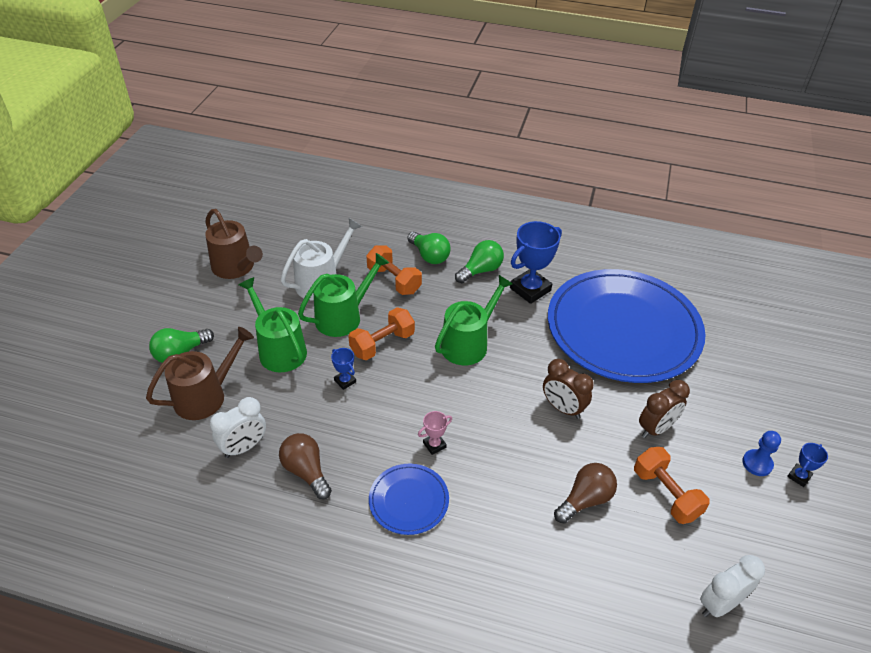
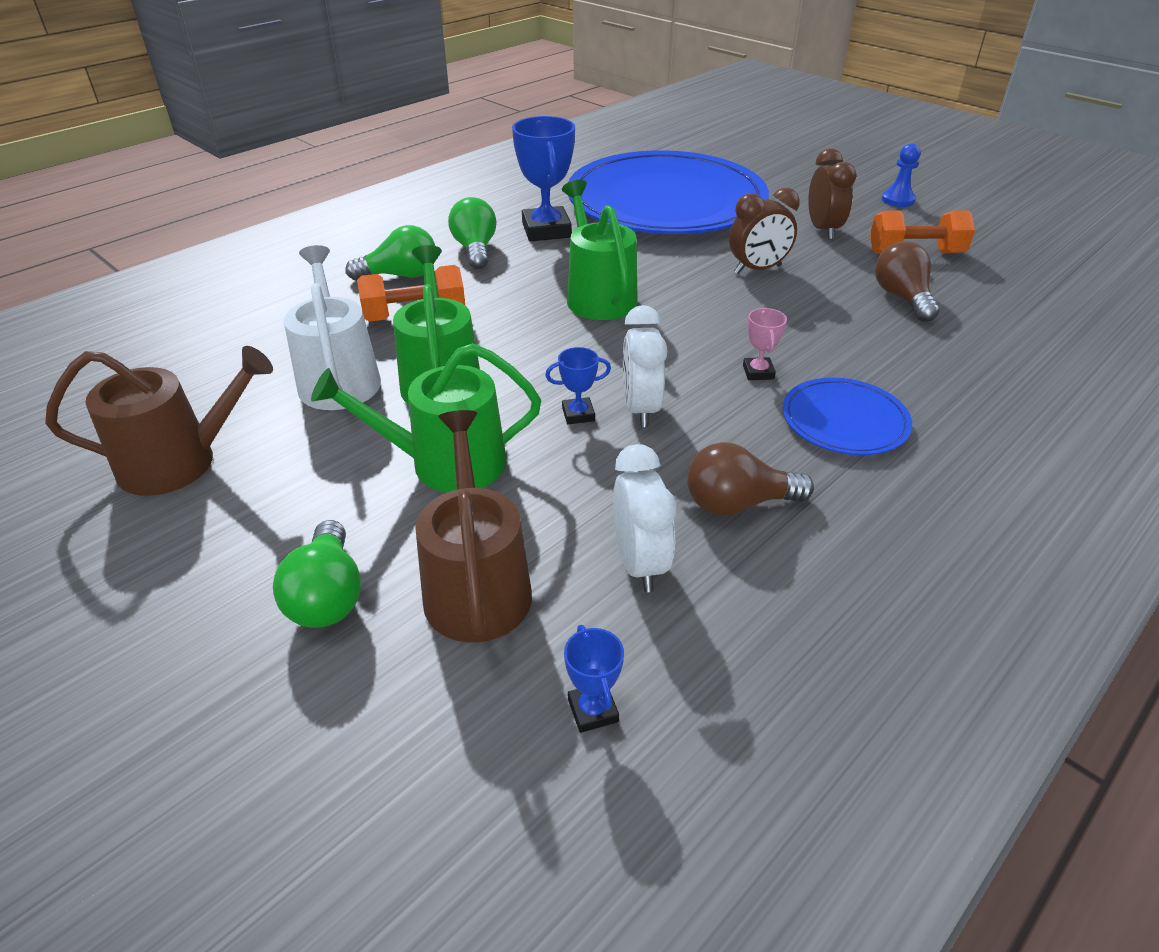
camera: 60 degrees left, 5 degrees down
orange dumbbell [348,307,415,360] -> none
white clock [700,555,765,617] -> white clock moved to [623,305,668,427]
blue trophy [787,443,828,487] -> blue trophy moved to [564,625,624,733]

